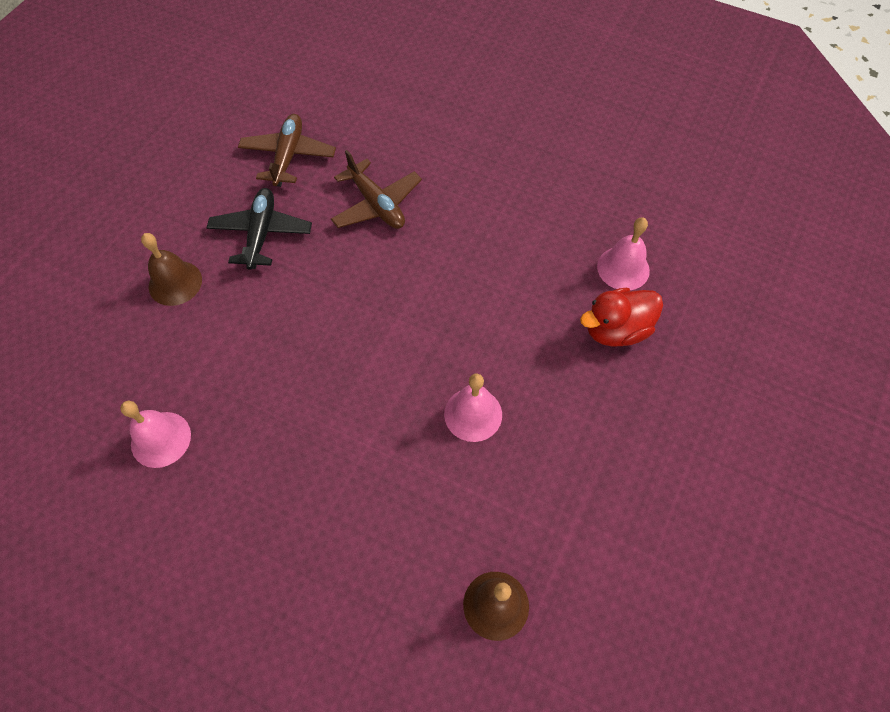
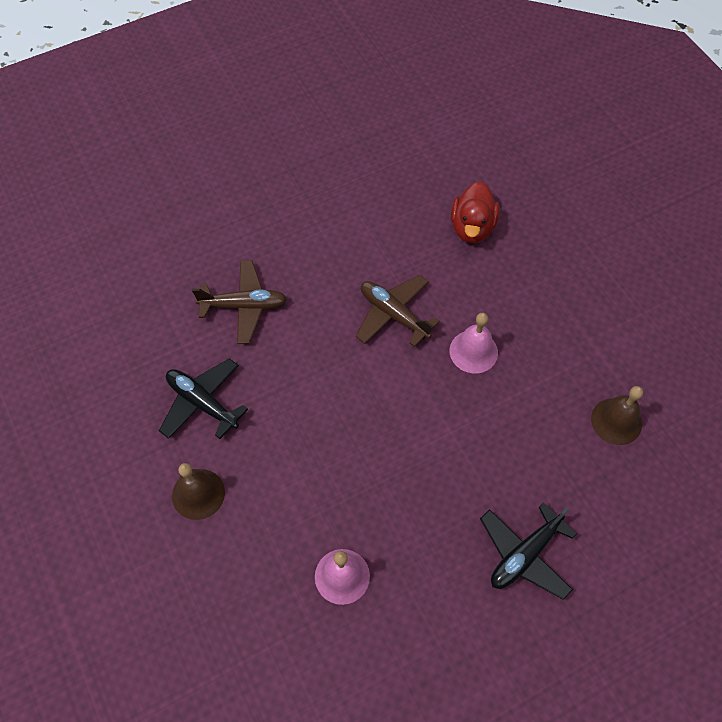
camera: 55 degrees left, 0 degrees up
brown plane [238,114,336,187] -> brown plane moved to [356,275,440,347]
pink bell [597,217,650,290] -> none
none -> black plane [480,503,577,600]

